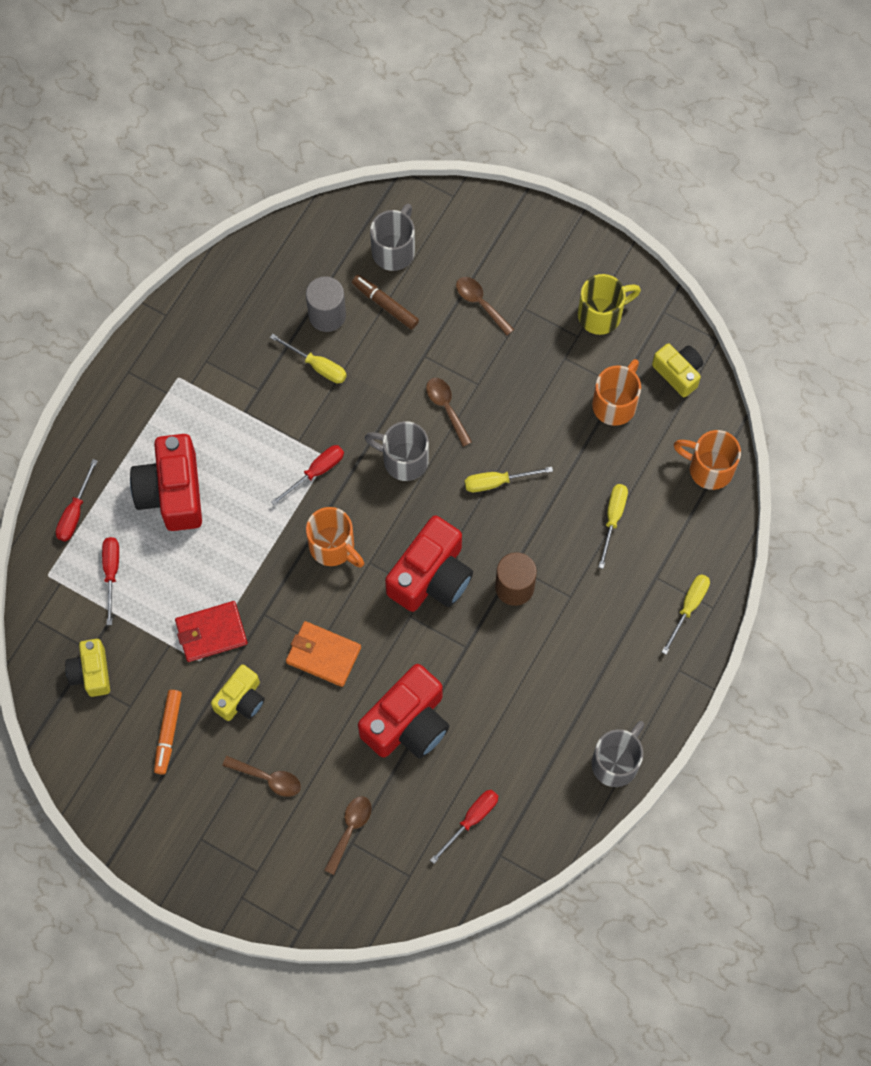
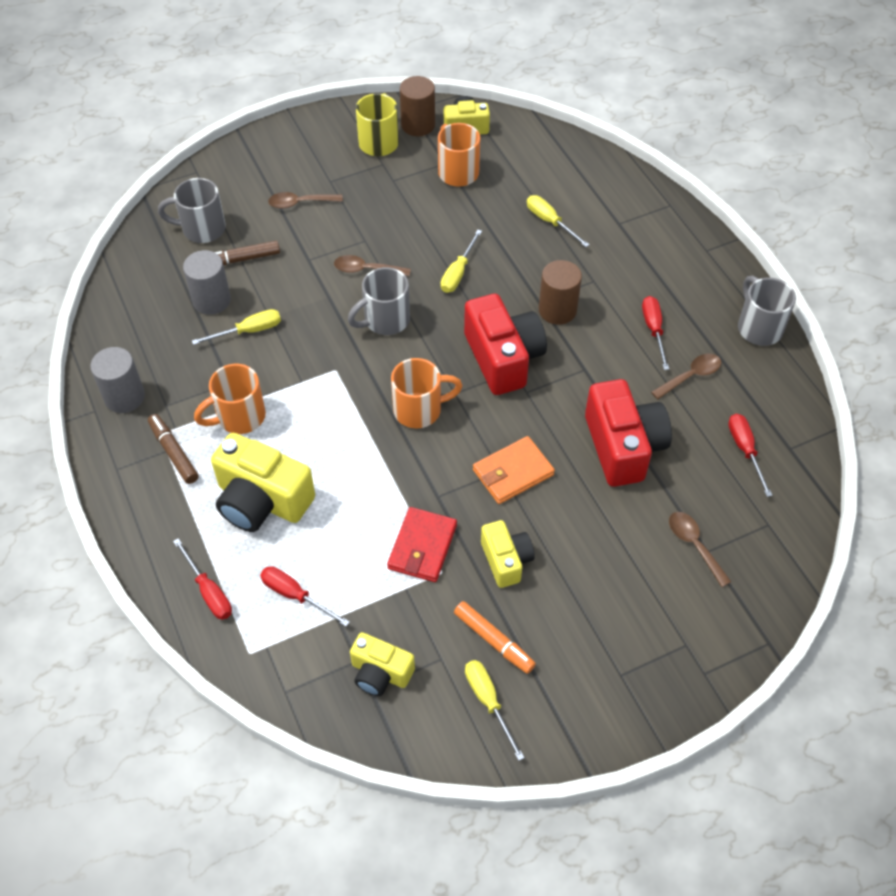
camera: 55 degrees left, 15 degrees down
red camera [130,434,202,531] -> yellow camera [211,433,315,532]
brown spoon [222,756,301,797] -> brown spoon moved to [651,354,721,399]
red screwdriver [271,445,344,506] -> red screwdriver moved to [642,296,669,370]
grey mug [370,204,415,271] -> grey mug turned 60 degrees counterclockwise [158,178,226,243]
yellow screwdriver [662,574,710,654] -> yellow screwdriver moved to [465,660,524,761]
orange mug [674,430,741,490] -> orange mug moved to [194,364,266,434]
none -> grey cylinder [90,347,145,413]
none -> brown marker [148,414,199,484]
none -> brown cylinder [400,76,435,136]

